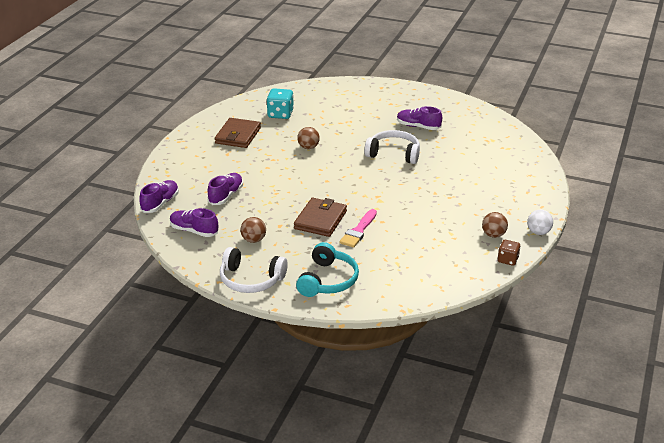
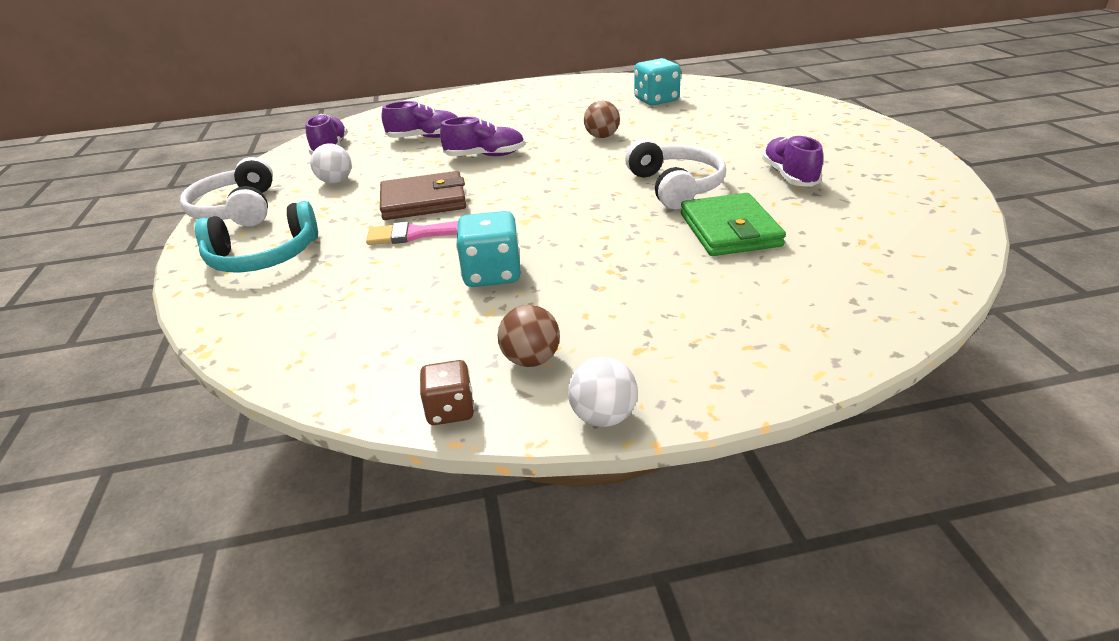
camera: 60 degrees right, 0 degrees up
purple shoe [139,180,179,213] -> purple shoe moved to [440,117,525,156]
brown wallet [215,118,261,148] -> none
brown ball [240,217,266,243] -> white ball [310,143,352,184]
none -> turquoise dice [456,211,521,287]
none -> green wallet [681,193,786,256]

